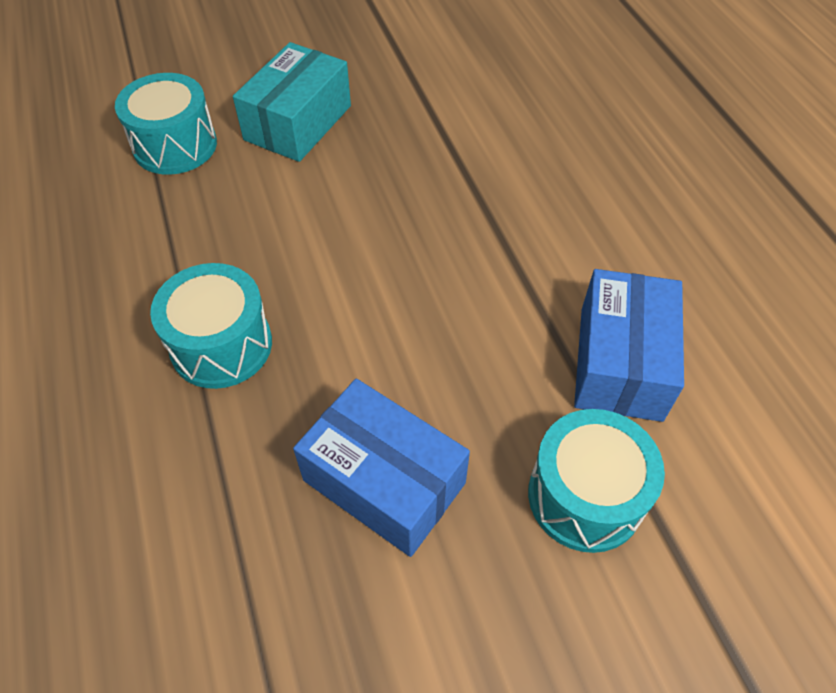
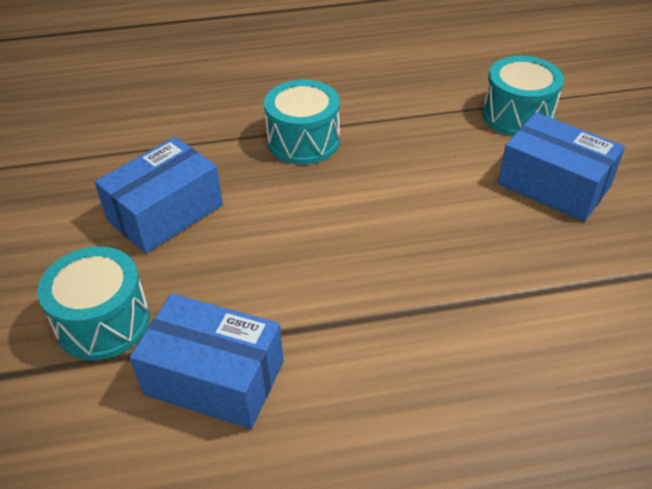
camera: 100 degrees right, 10 degrees down
turquoise box [233,42,351,162] -> blue box [498,113,625,222]

